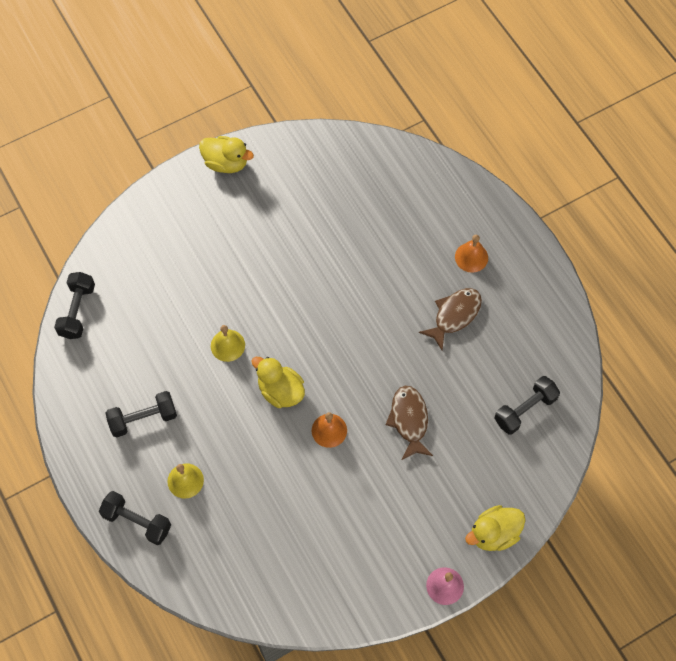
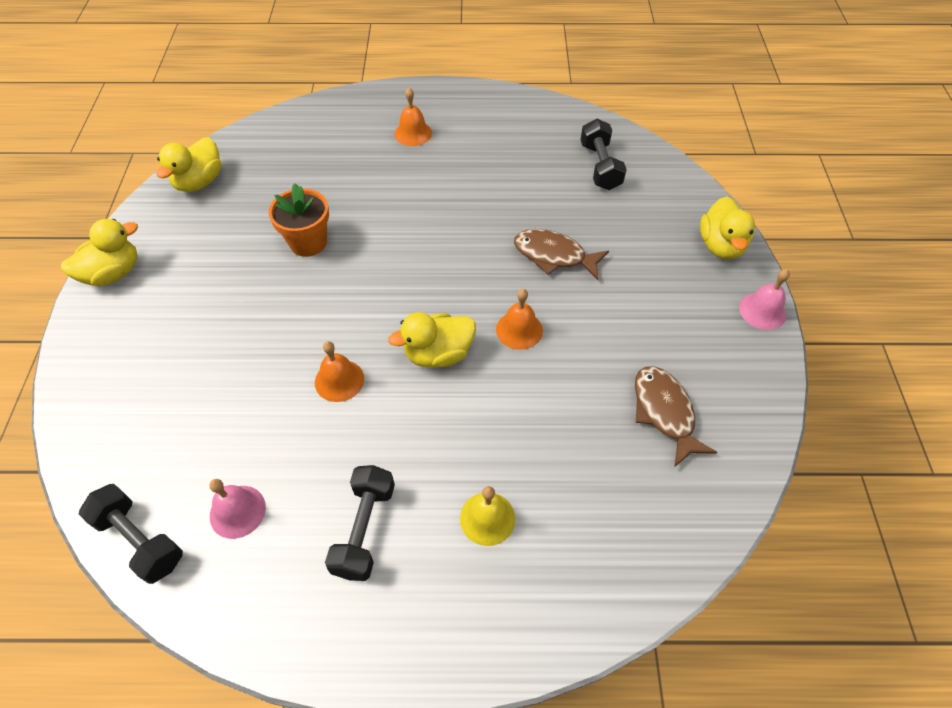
camera: 60 degrees left, 10 degrees down
black dumbbell [99,491,171,545] -> none
yellow bell [211,325,245,362] -> orange bell [315,341,364,402]
brown fish [419,288,482,350] -> brown fish moved to [635,366,717,467]
none -> yellow duck [157,137,222,192]
none -> pink bell [209,479,266,539]
none -> orange flower pot [269,183,329,257]

